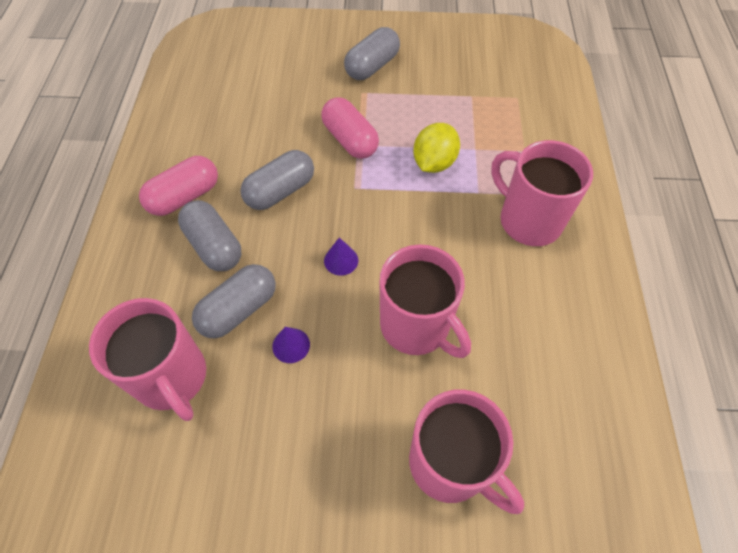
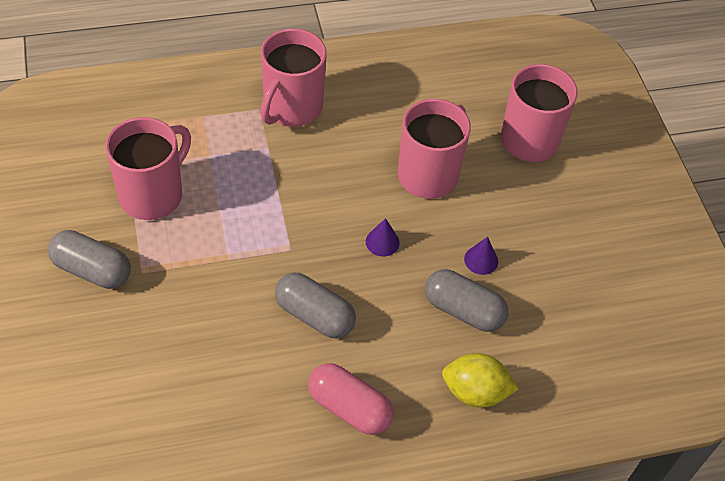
camera: 110 degrees left, 5 degrees down
pink mug [89,298,206,421] -> pink mug moved to [105,117,191,220]
grey capsule [178,200,241,271] -> none
pink capsule [321,97,379,159] -> none
yellow lemon [413,123,460,173] -> yellow lemon moved to [442,353,518,408]

